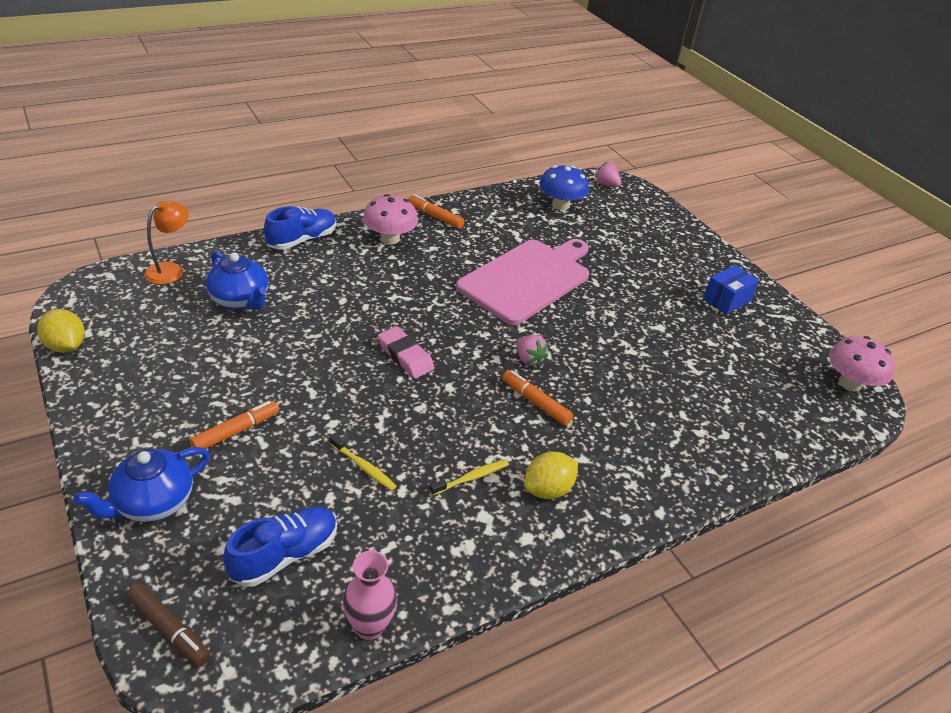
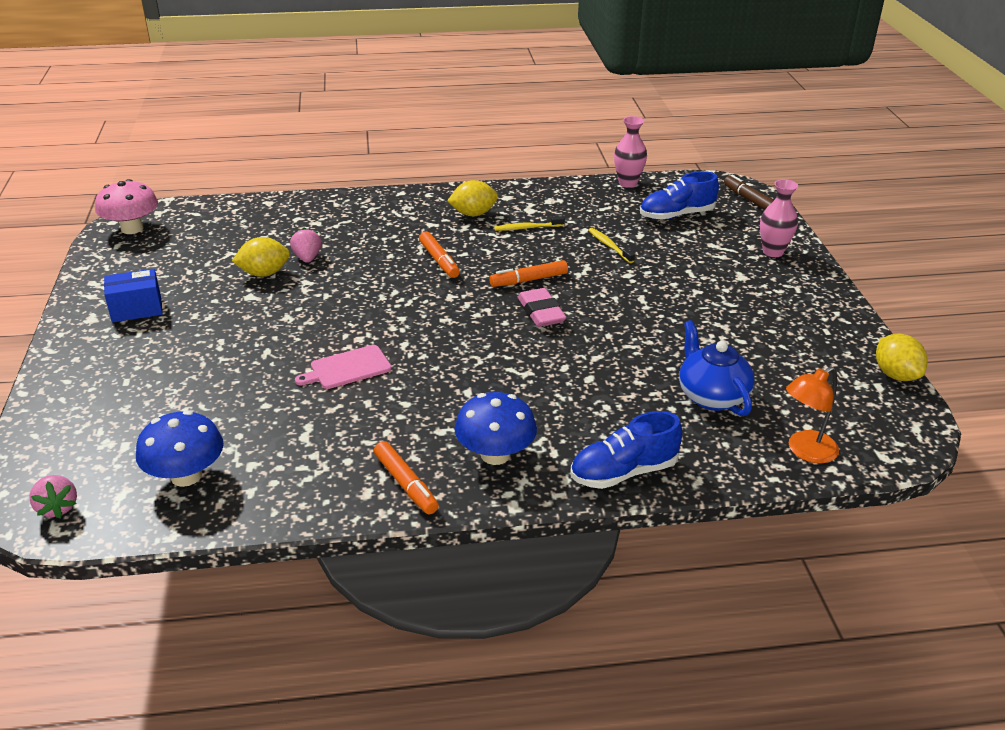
camera: 155 degrees left, 5 degrees down
blue teapot [74,447,210,522] -> pink vase [760,179,798,257]
orange marker [190,401,279,449] -> orange marker moved to [489,260,568,287]
pink mushroom [363,194,418,245] -> blue mushroom [454,392,537,465]
pink cutting board [456,239,589,325] -> pink cutting board [295,345,392,389], size x0.45
pink strawberry [516,335,548,367] -> pink strawberry moved to [290,228,322,263]
none -> yellow lemon [232,237,290,277]

